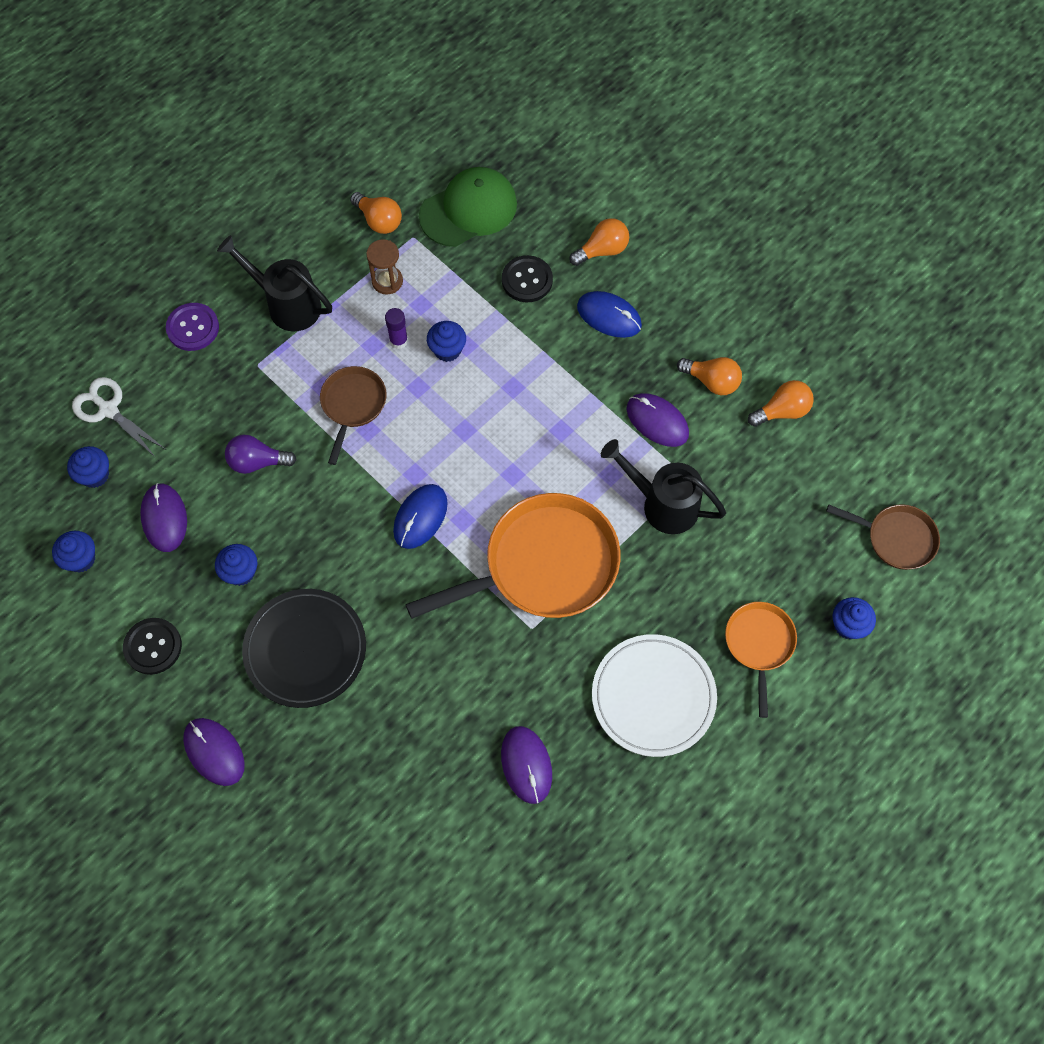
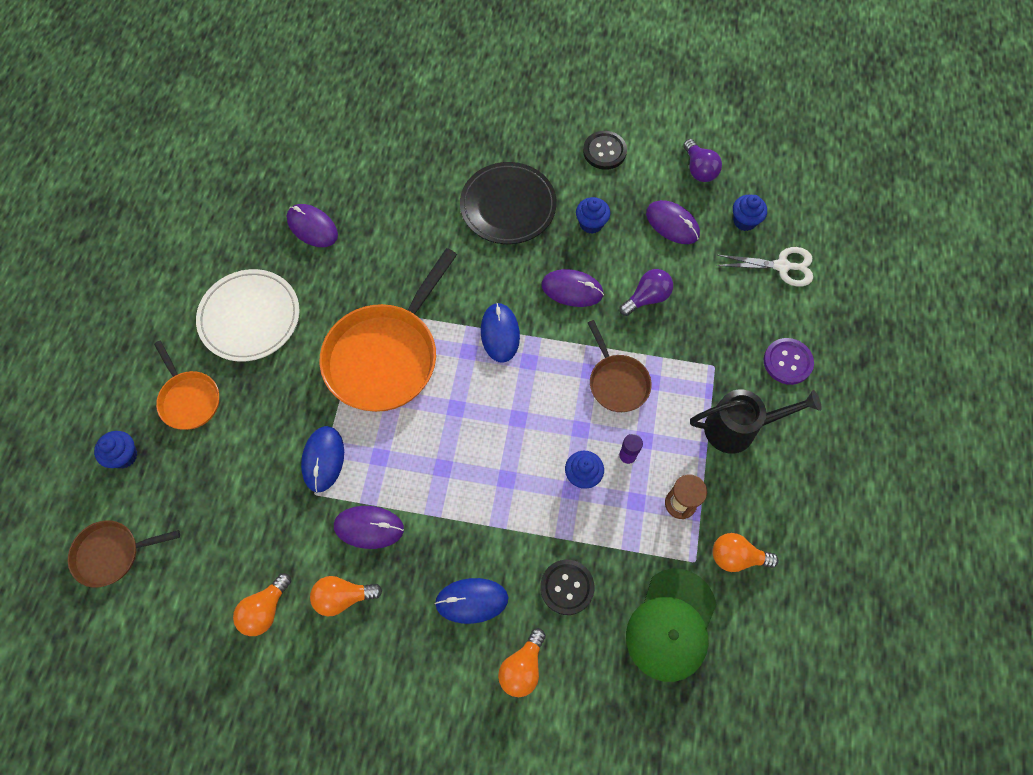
camera: 145 degrees right, 0 degrees up
blue cupcake [52,531,95,573] -> purple light bulb [683,139,722,182]
purple mouse [183,718,245,786] -> purple mouse moved to [541,269,604,307]
black watering can [601,439,726,534] -> blue mouse [301,426,344,493]

